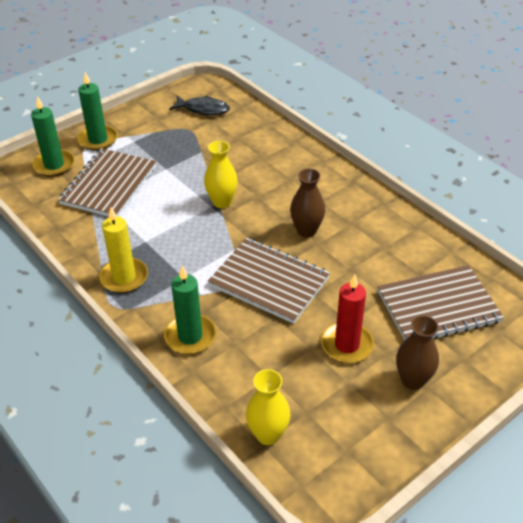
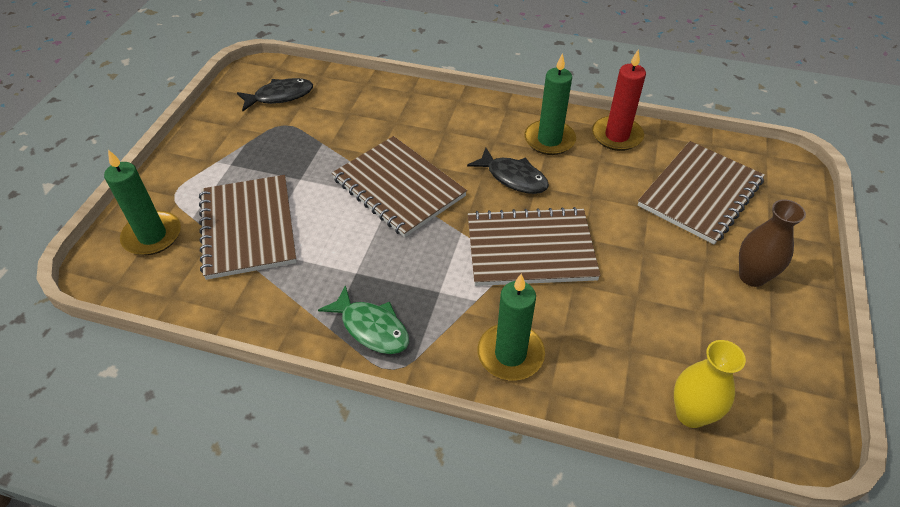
camera: 35 degrees left, 5 degrees up
green candle [77,72,118,151] -> green candle moved to [524,53,576,155]
yellow candle [99,207,148,293] -> green fish [318,285,409,354]
yellow vase [204,141,238,208] -> brown notebook [332,136,467,237]
brown vase [290,168,325,237] -> black fish [467,148,549,194]
red candle [321,274,374,363] -> red candle moved to [592,49,646,151]

